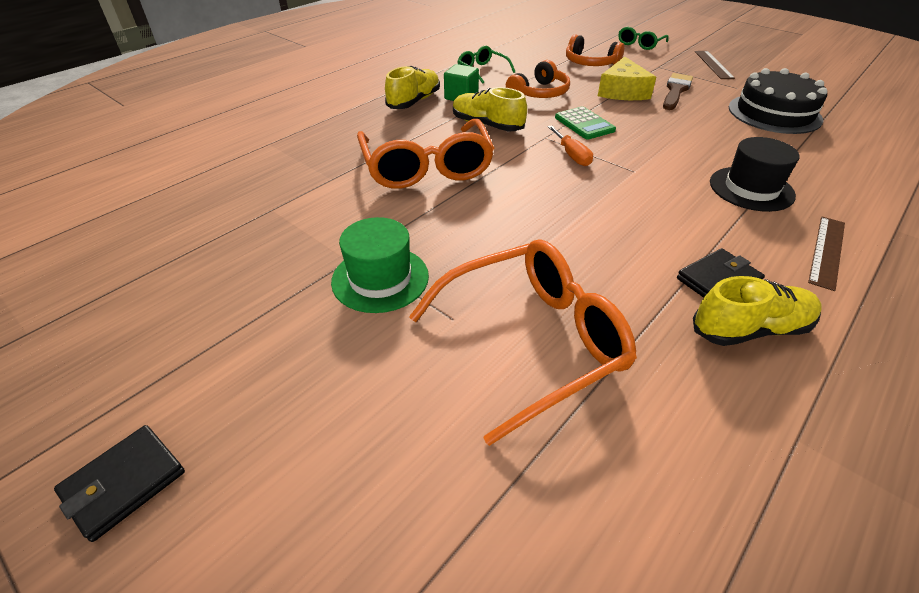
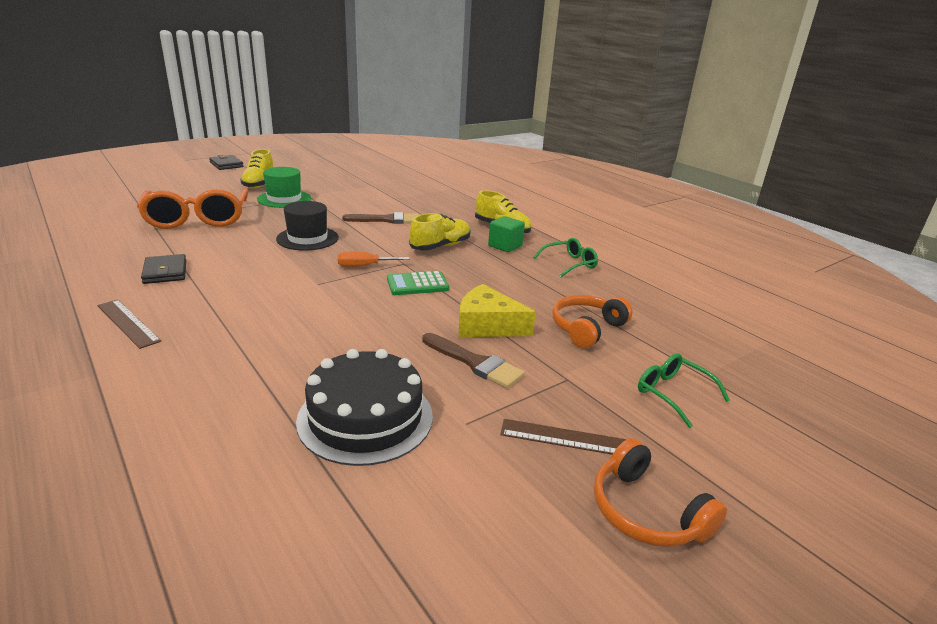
camera: 100 degrees right, 15 degrees down
orange glasses [357,119,494,189] -> brown brush [342,212,419,224]
orange headphones [506,60,570,98] -> orange headphones moved to [594,438,727,547]
yellow shoe [693,276,822,346] -> yellow shoe moved to [240,149,273,189]
black hat [710,137,800,212] -> black hat moved to [276,201,339,251]

